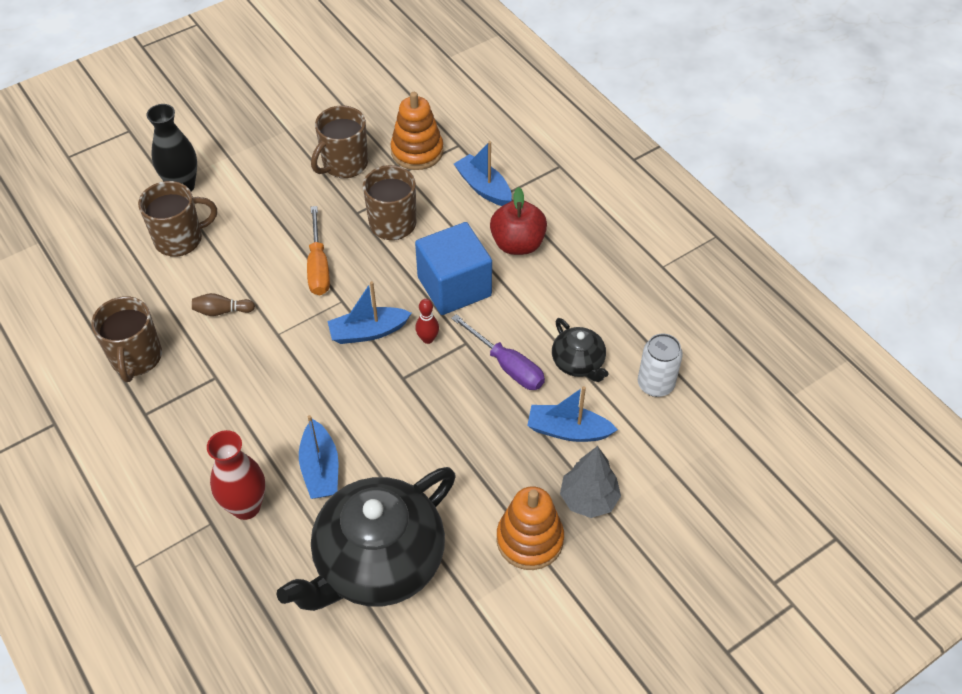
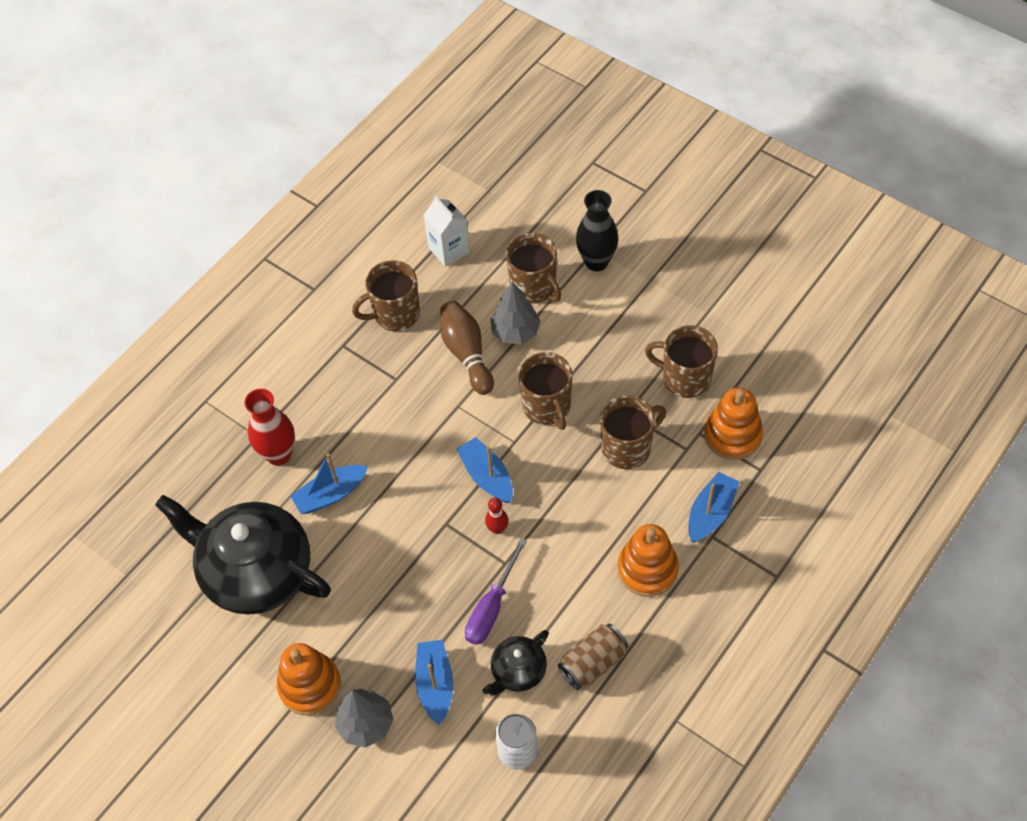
camera: 75 degrees right, 5 degrees up
brown bowling pin [192,293,255,316] -> brown bowling pin [440,301,494,395], size x1.80
orange screwdriver [307,206,330,295] -> brown mug [519,352,572,430]
blue cube [415,222,492,315] -> none
red apple [490,187,547,255] -> orange stacking toy [618,524,679,597]
none -> white carton [424,195,470,267]
none -> grey tree [491,282,541,344]
none -> brown can [558,624,628,690]

